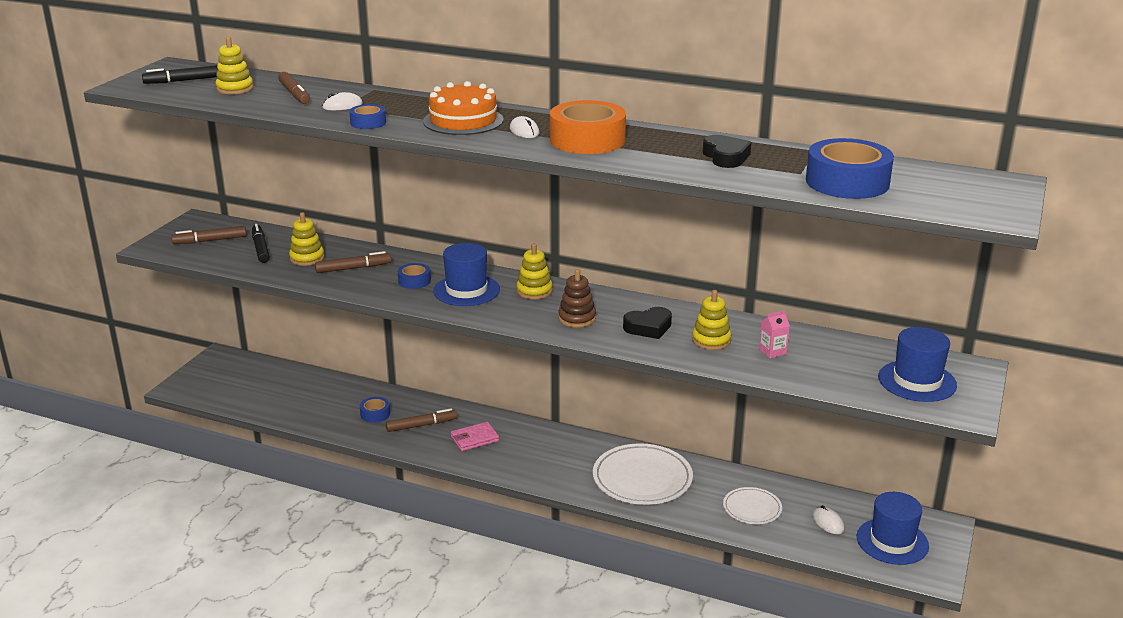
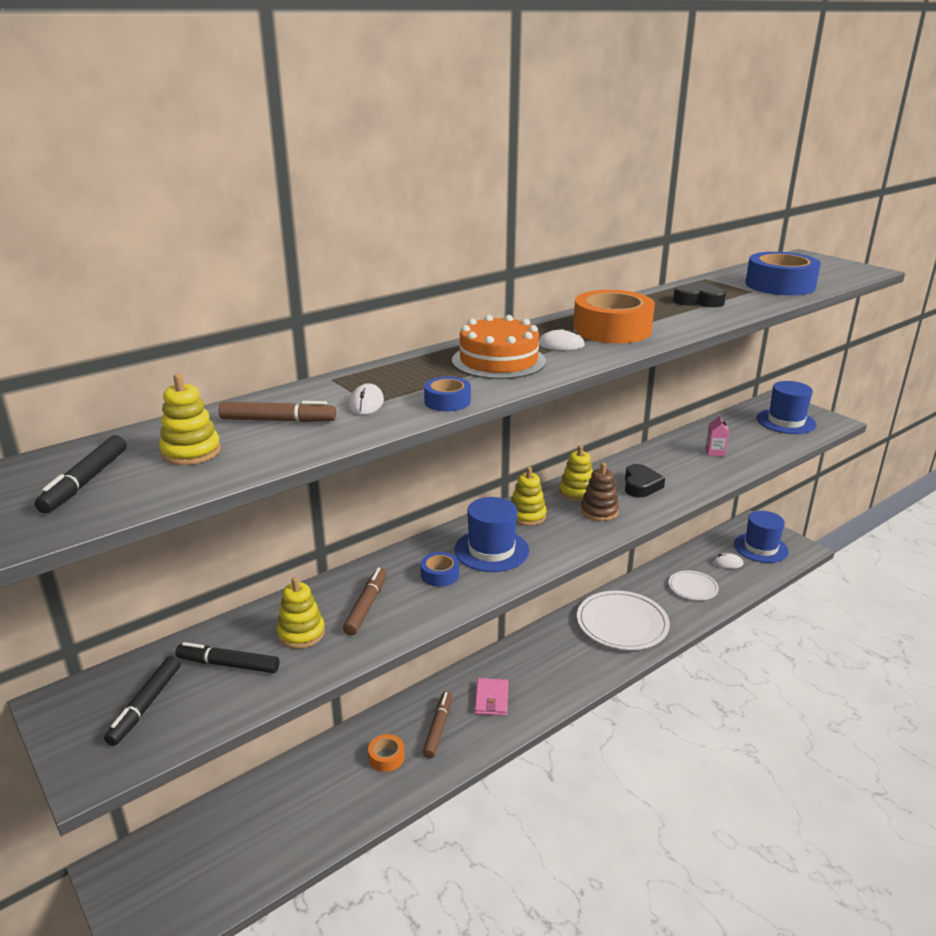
camera: 60 degrees left, 0 degrees up
brown marker [171,226,246,244] -> black marker [104,656,181,746]
blue tape [360,397,390,423] -> orange tape [368,734,405,772]
yellow stacking toy [692,290,732,350] -> yellow stacking toy moved to [559,445,593,502]

